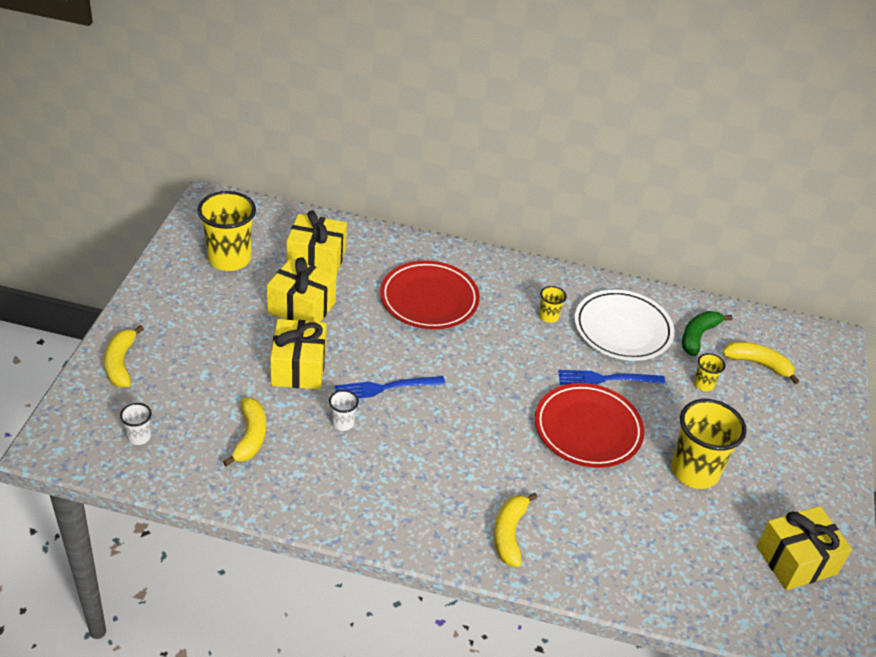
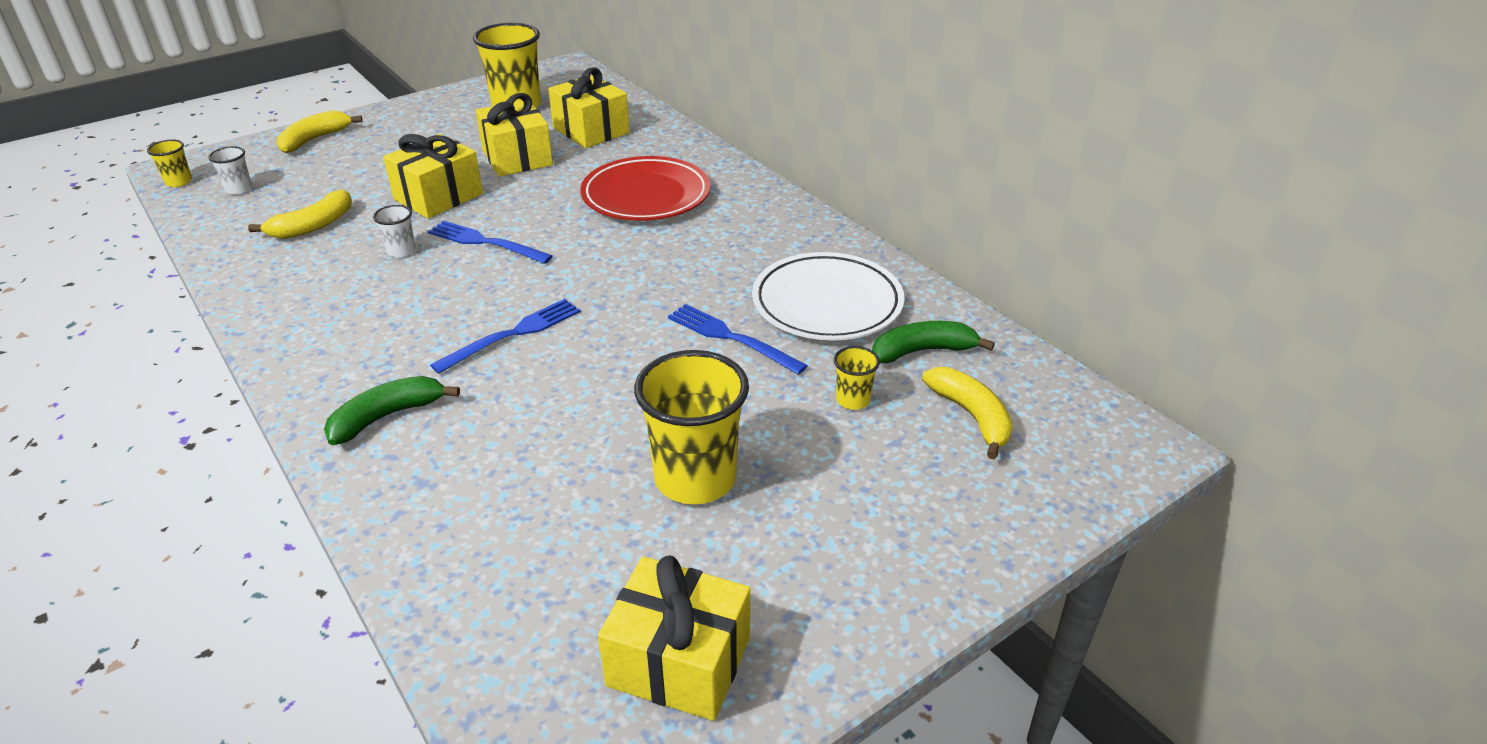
camera: 45 degrees right, 5 degrees down
yellow banana [494,493,538,567] -> green banana [324,376,460,445]
red plate [535,383,644,468] -> none
yellow cup [539,286,567,323] -> yellow cup moved to [147,139,192,187]
none -> blue fork [430,299,581,374]

